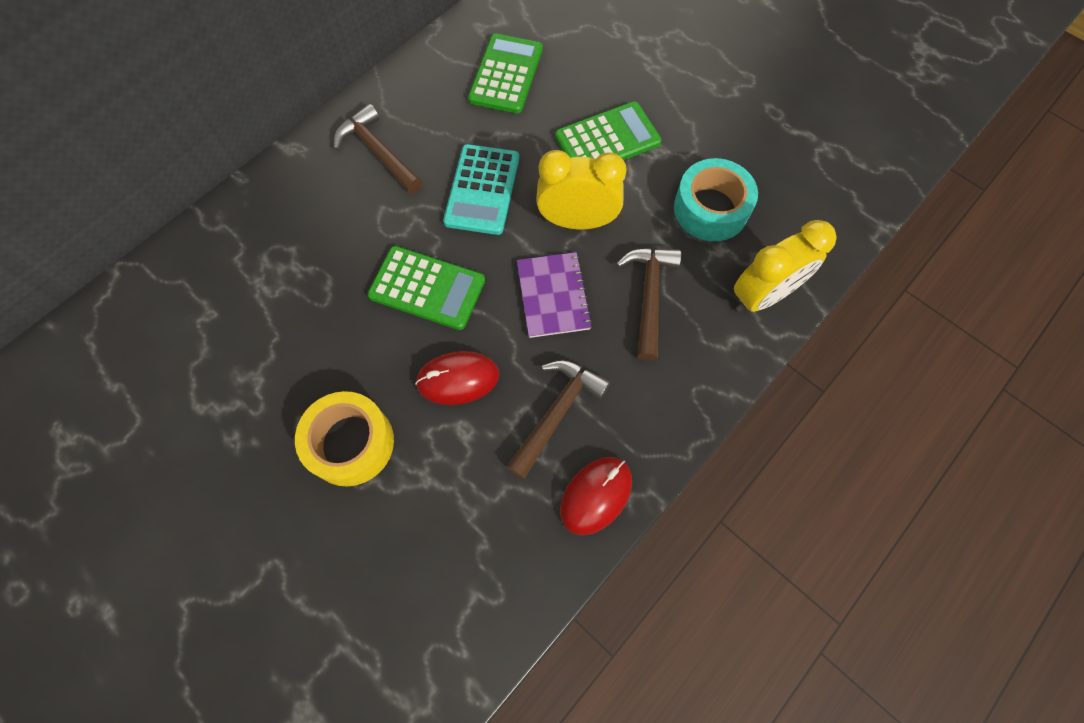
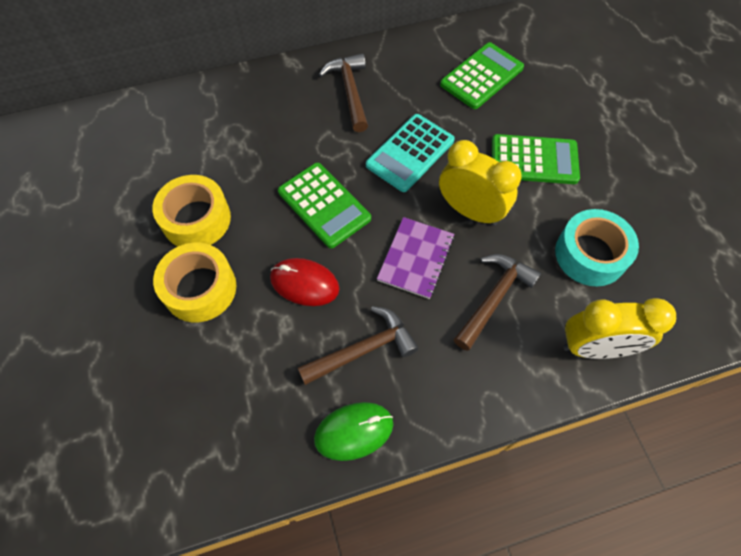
camera: 30 degrees right, 5 degrees down
red mouse [560,457,632,535] -> green mouse [314,402,394,461]
none -> yellow tape [152,175,231,246]

